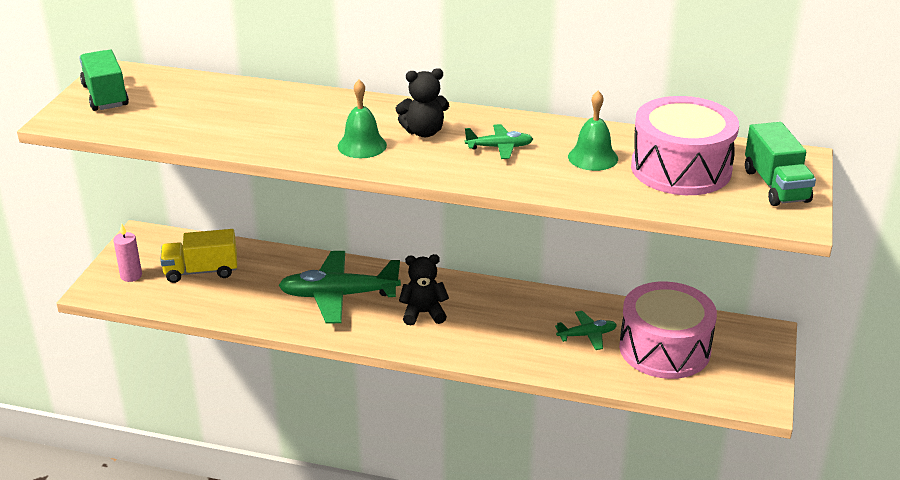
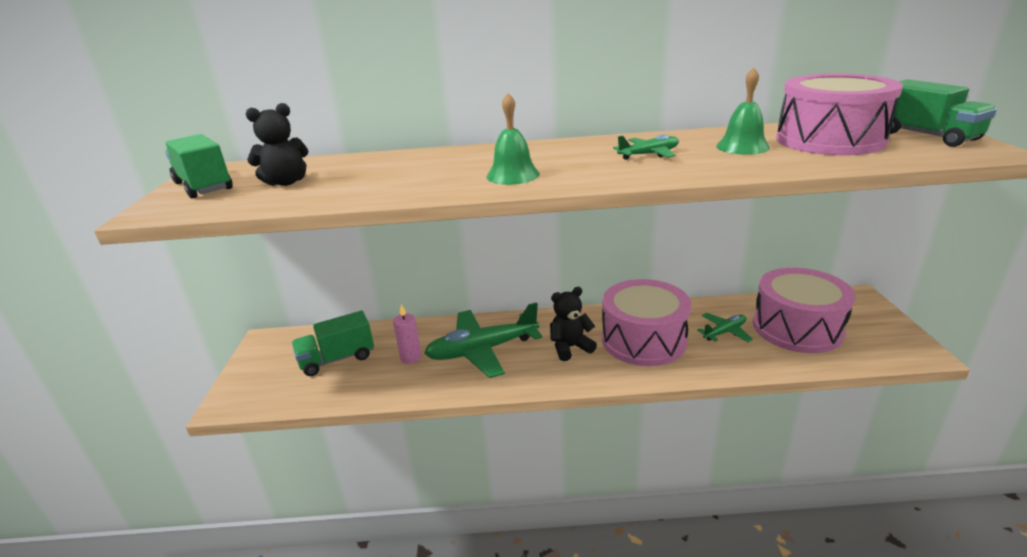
camera: 15 degrees left, 5 degrees down
pink candle [113,224,142,282] -> pink candle moved to [393,304,422,364]
yellow truck [160,229,237,283] -> green truck [292,310,374,376]
black teddy bear [396,68,449,137] -> black teddy bear moved to [245,103,309,186]
none -> pink drum [602,279,691,366]

